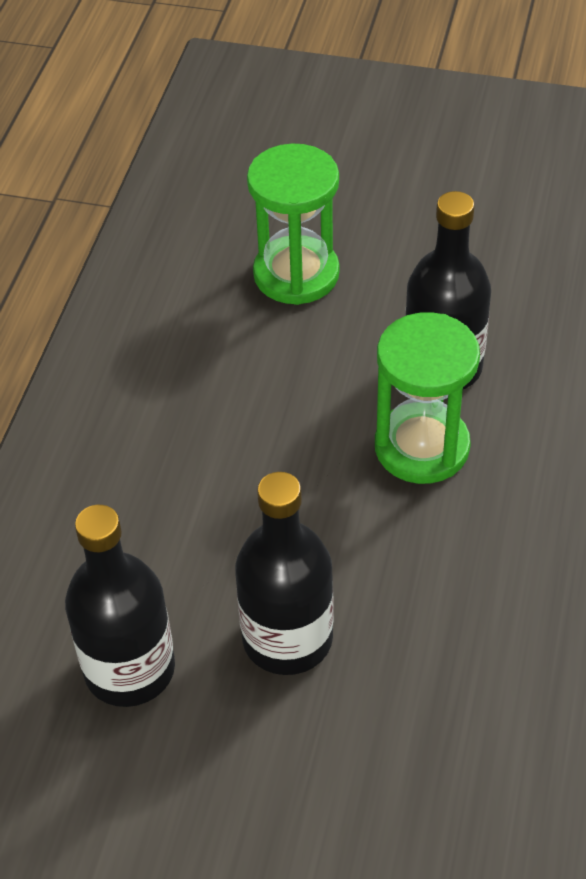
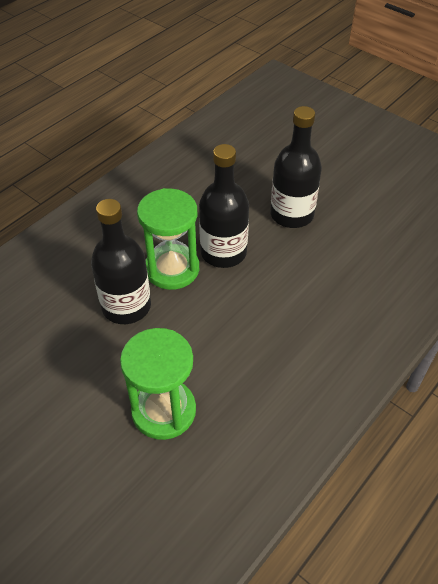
camera: 155 degrees left, 0 degrees up
black bottle [65,505,175,707] -> black bottle moved to [199,144,249,268]

